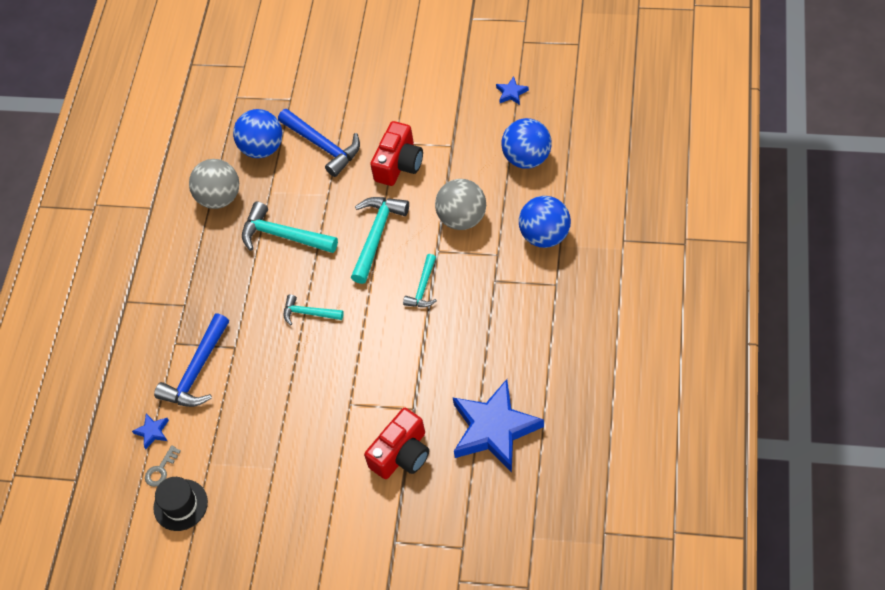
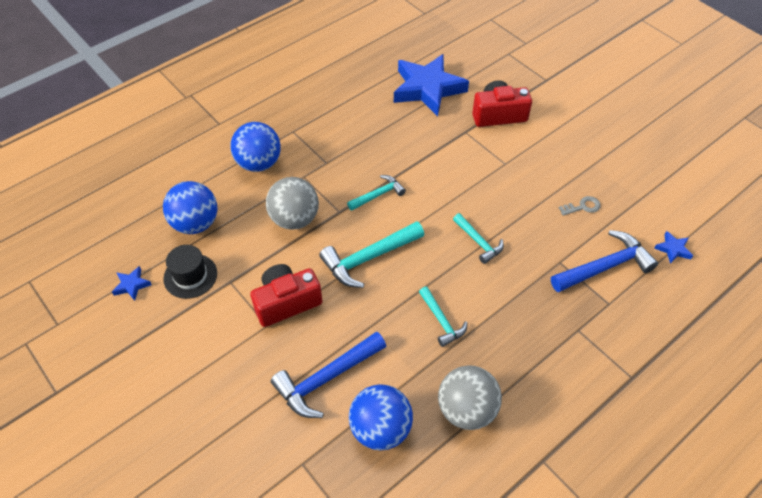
camera: 145 degrees left, 5 degrees down
grey key [145,445,181,487] -> grey key moved to [559,196,601,216]
black hat [153,477,208,531] -> black hat moved to [163,245,217,299]
turquoise hammer [242,202,338,253] -> turquoise hammer [419,287,467,347], size x0.59
blue hammer [278,109,360,177] -> blue hammer turned 120 degrees counterclockwise [271,331,386,418]

